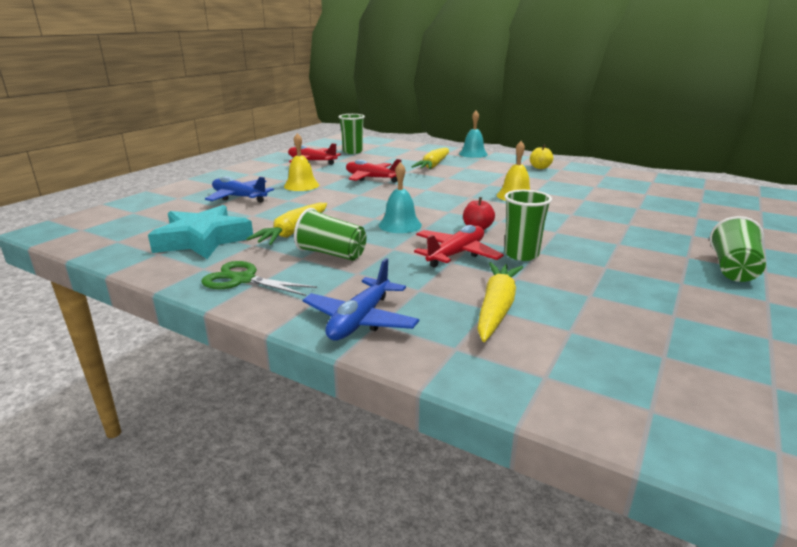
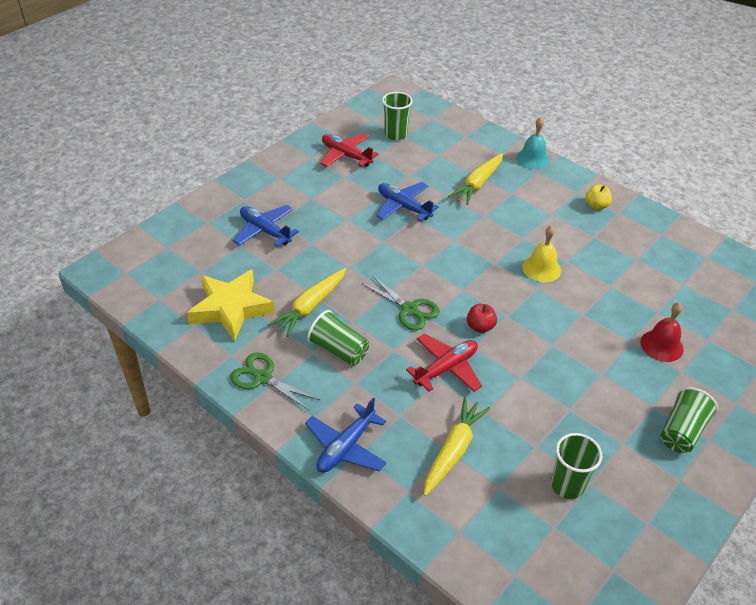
camera: 10 degrees right, 20 degrees up
turquoise star [148,205,253,259] -> yellow star [187,269,275,341]
yellow bell [284,133,319,191] -> none
red plane [346,159,401,183] -> blue plane [376,182,439,221]
turquoise bell [379,162,422,233] -> green scissors [363,275,440,330]
green cup [505,190,552,261] -> green cup moved to [551,433,602,499]
none -> red bell [641,303,684,362]

